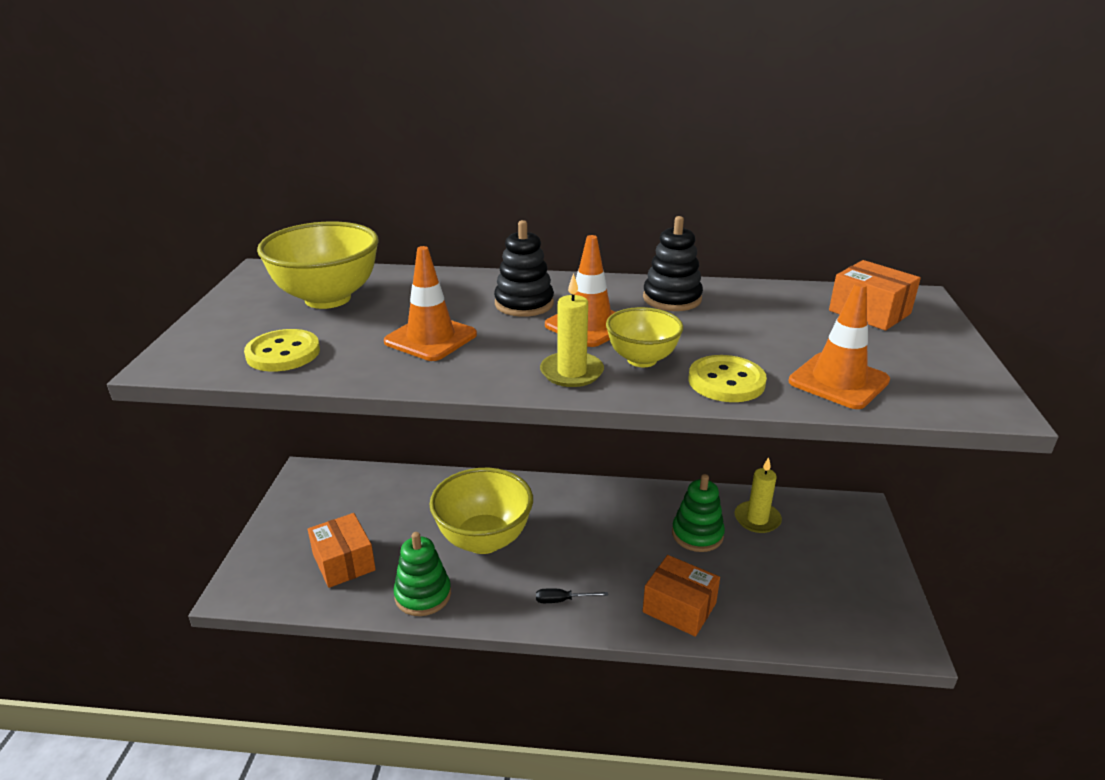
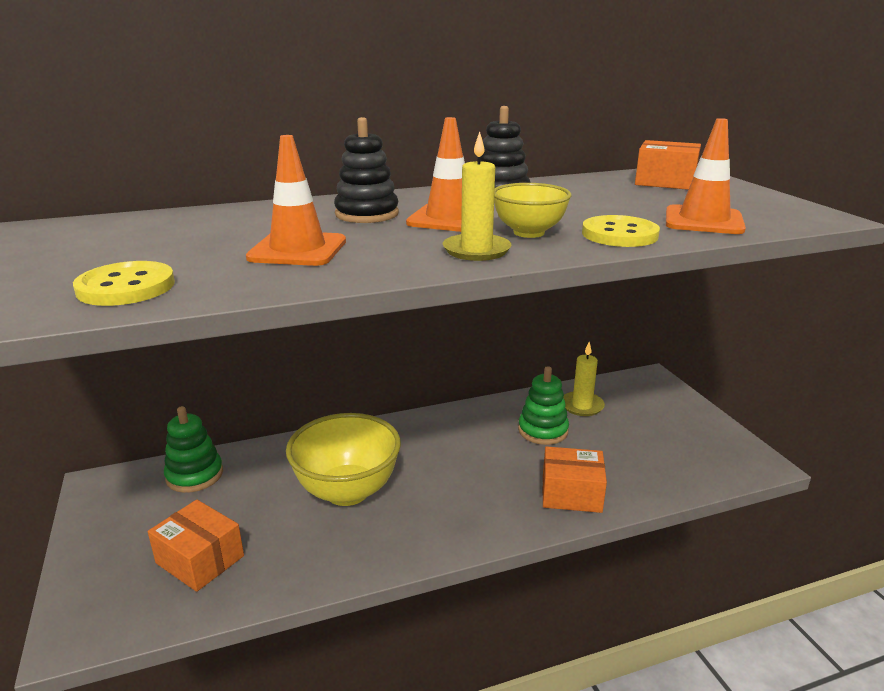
camera: 25 degrees left, 5 degrees down
yellow bowl [257,222,378,309] -> none
green stacking toy [393,532,451,616] -> green stacking toy moved to [164,406,223,493]
black screwdriver [536,588,608,603] -> none

